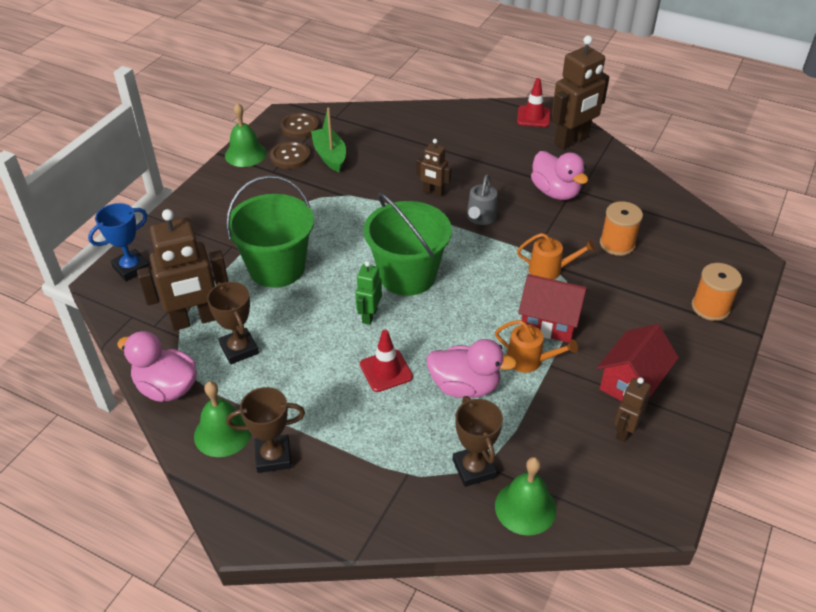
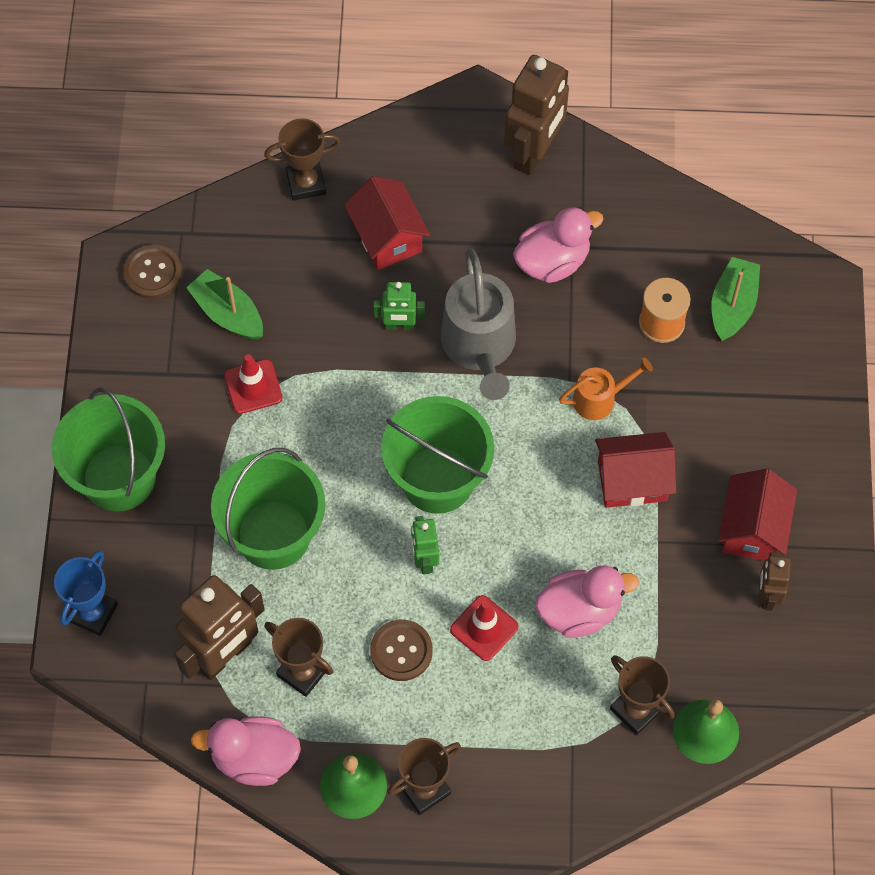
camera: 25 degrees left, 20 degrees up
green bell [225,103,267,167] -> none
brown button [270,141,311,169] -> brown button moved to [370,619,433,681]
brown robot [416,139,451,197] -> green robot [373,282,425,330]
grey watering can [467,174,497,225] -> grey watering can [441,248,516,400], size x1.83
orange watering can [495,320,578,373] -> none
red traffic cone [517,78,550,127] -> red traffic cone moved to [224,354,283,414]
pink duck [531,151,588,200] -> pink duck turned 60 degrees counterclockwise [513,207,604,283]
orange spool [692,263,742,321] -> none
none -> green bucket [52,388,165,512]
none -> brown trophy [264,118,341,201]
none -> red house [344,176,430,270]
none -> green boat [711,257,760,341]

